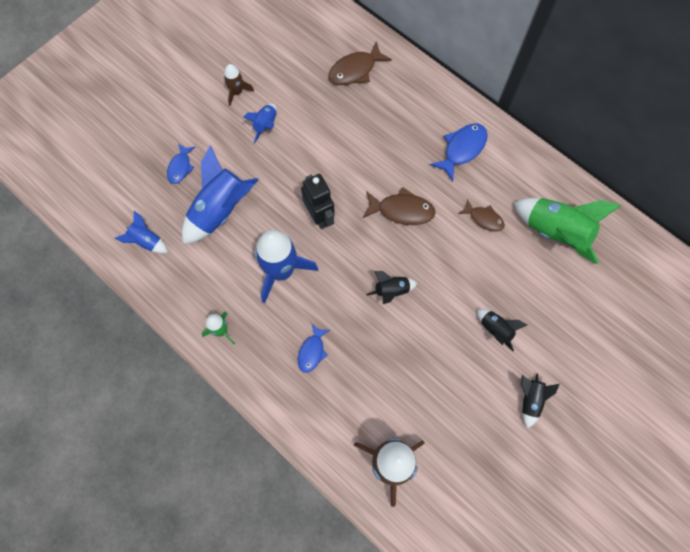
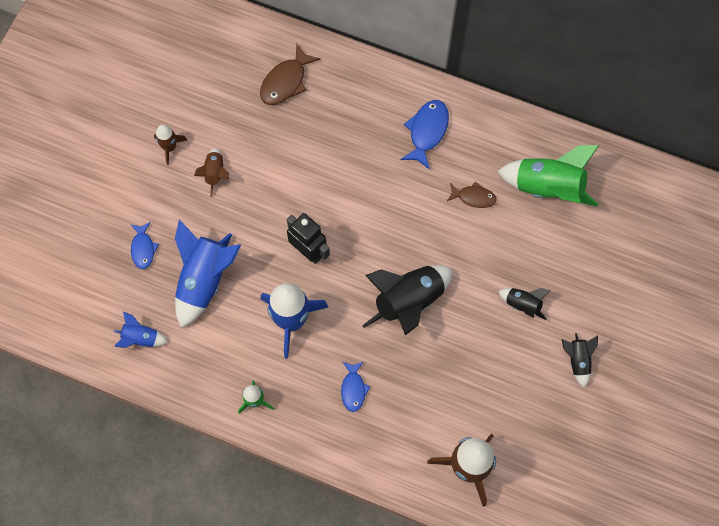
camera: 20 degrees left, 0 degrees up
blue rocket [243,104,277,143] -> brown rocket [194,148,229,197]
brown fish [363,187,436,225] -> none
black rocket [366,271,417,304] -> black rocket [362,265,453,336], size x1.97

